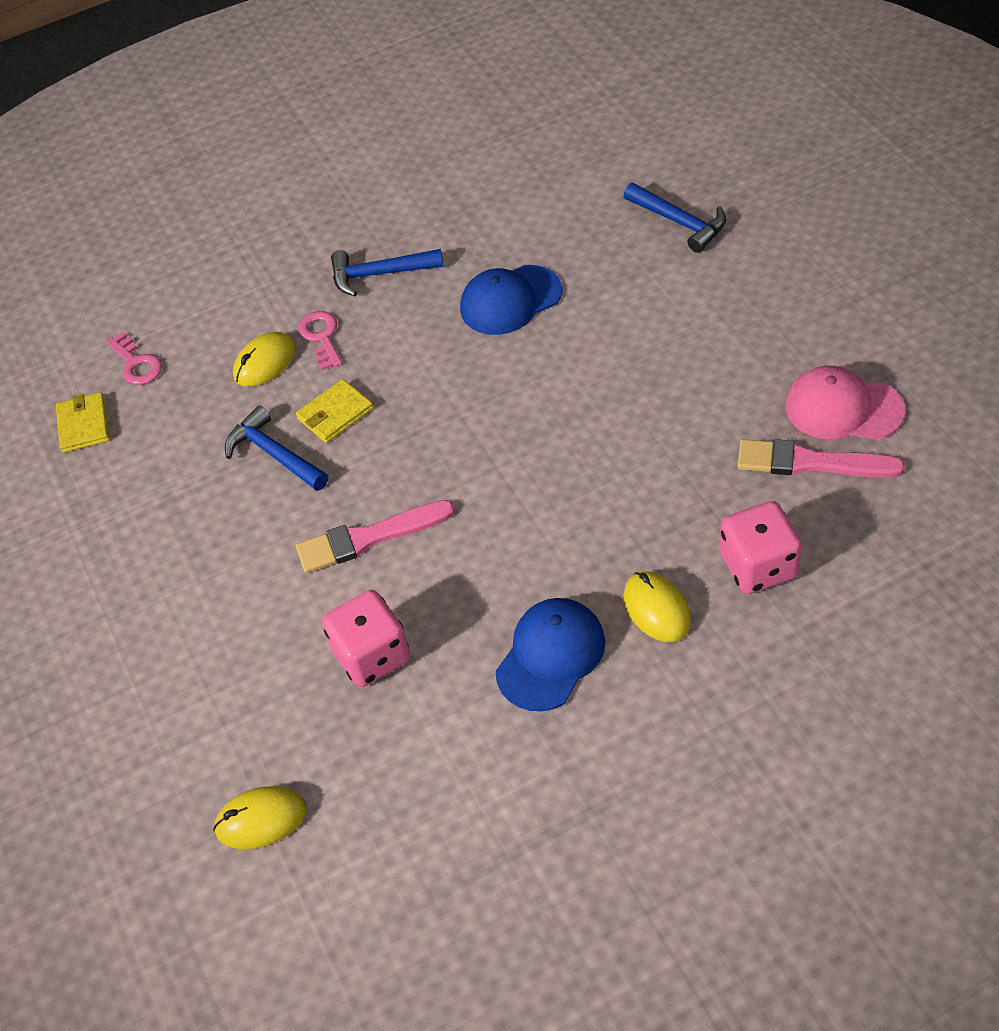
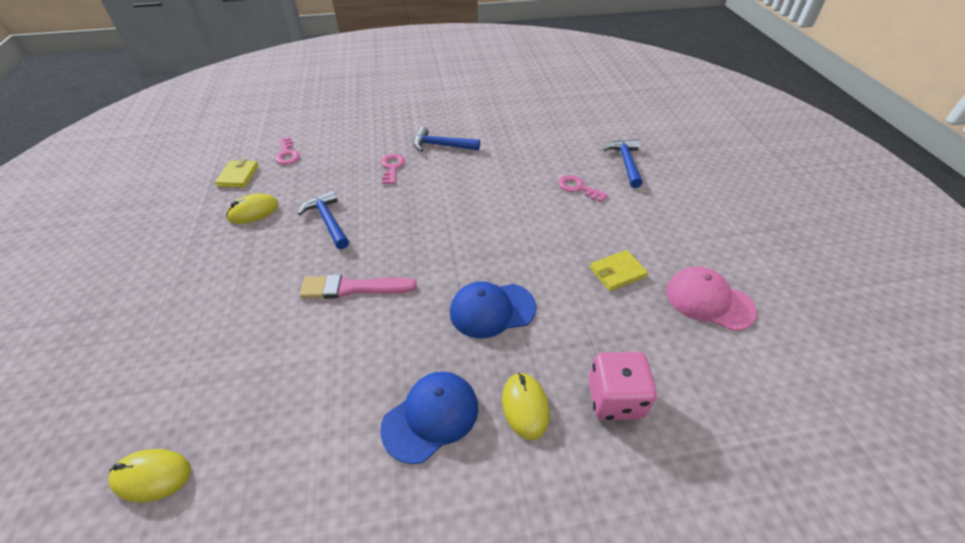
camera: 10 degrees right, 5 degrees down
yellow mouse [233,332,296,387] -> yellow mouse moved to [226,193,279,224]
yellow wallet [296,379,374,443] -> yellow wallet moved to [590,250,648,291]
pink dice [322,590,410,687] -> none
blue cap [460,265,562,335] -> blue cap moved to [450,281,537,339]
blue hammer [624,183,726,253] -> blue hammer turned 150 degrees counterclockwise [603,139,642,188]
pink brush [737,439,905,478] -> none
none -> pink key [559,175,608,202]

